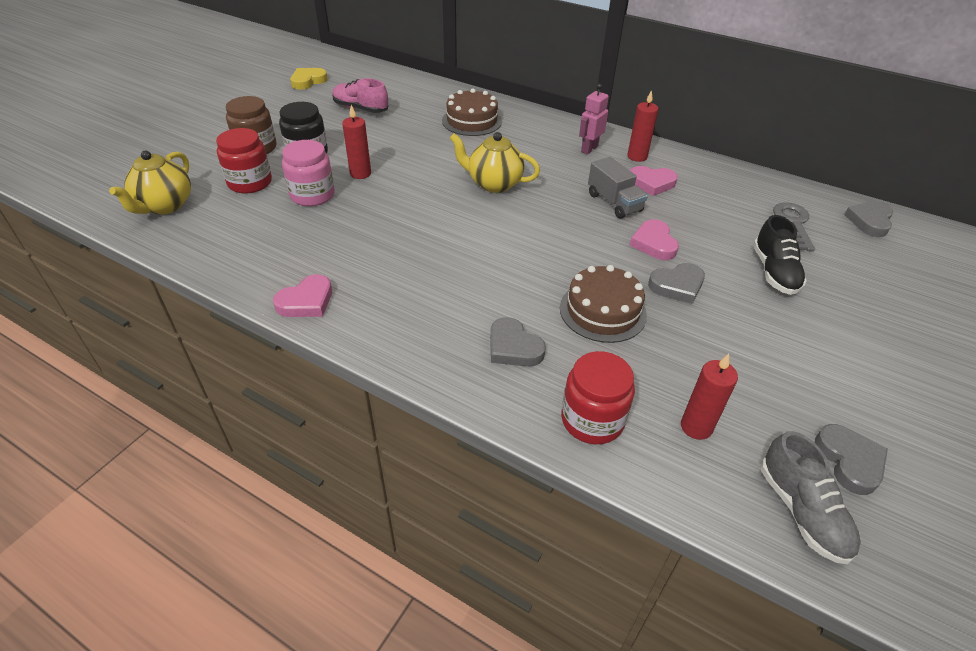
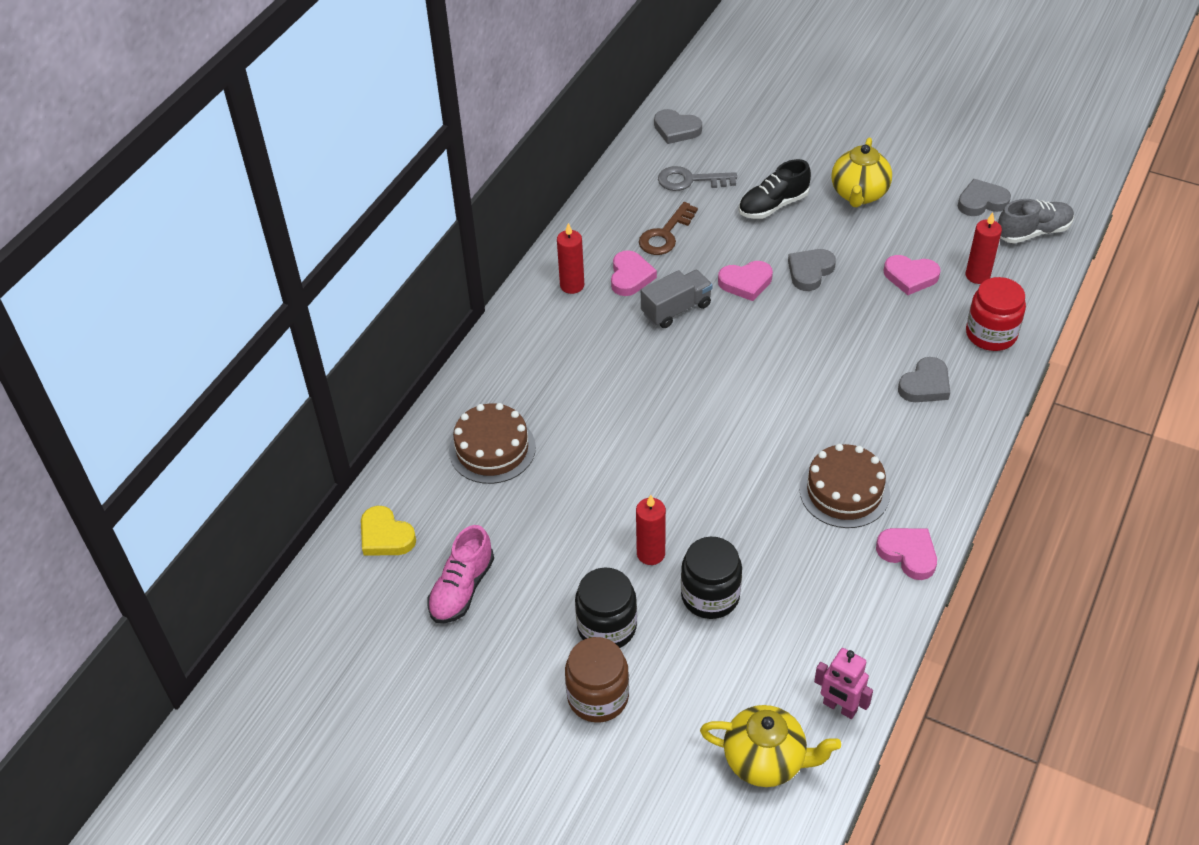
camera: 90 degrees left, 5 degrees up
red jar [216,128,272,194] -> none
pink jar [282,140,335,206] -> black jar [681,537,742,619]
yellow heart [290,68,328,90] -> yellow heart moved to [361,506,416,556]
yellow teapot [450,132,540,193] -> yellow teapot moved to [831,138,892,207]
brown cake [560,265,647,343] -> brown cake moved to [799,444,890,528]
pink robot [579,84,609,154] -> pink robot moved to [814,648,873,719]
grey heart [648,263,705,304] -> grey heart turned 120 degrees counterclockwise [788,249,836,291]
black shoe [753,215,807,295] -> black shoe turned 150 degrees clockwise [738,159,811,219]
none -> brown key [639,202,698,255]
none -> pink heart [884,255,940,295]

